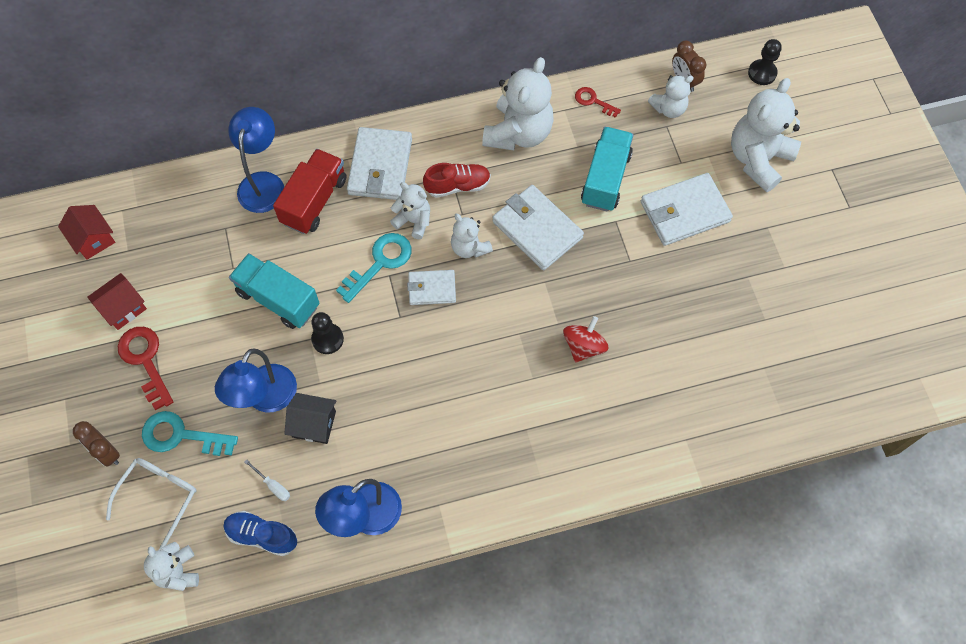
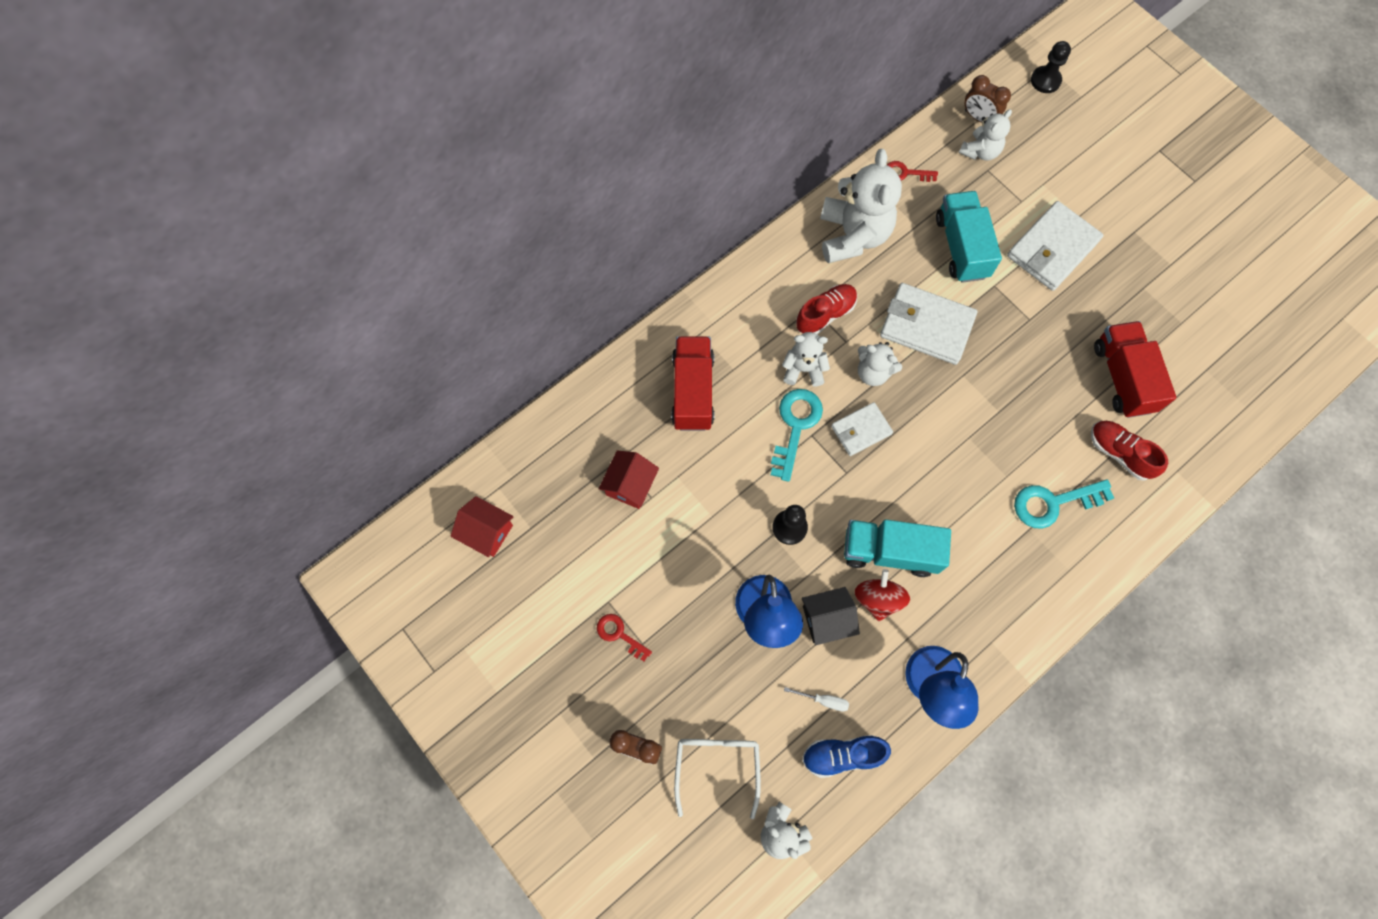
camera: 25 degrees left, 5 degrees up
red house [87,273,147,330] -> red house moved to [599,451,659,509]
red key [118,327,173,410] -> red key [597,614,652,661], size x0.59
turquoise key [142,411,238,456] -> turquoise key moved to [1014,479,1114,529]
blue lamp [228,107,284,213] -> none
turquoise truck [229,253,319,329] -> turquoise truck moved to [844,520,951,577]
white wallet [347,127,412,200] -> none
red spinning top [563,316,608,363] -> red spinning top moved to [855,569,910,621]
white teddy bear [731,78,801,192] -> none
none -> red shoe [1091,421,1168,481]
none -> red truck [1094,321,1176,418]

